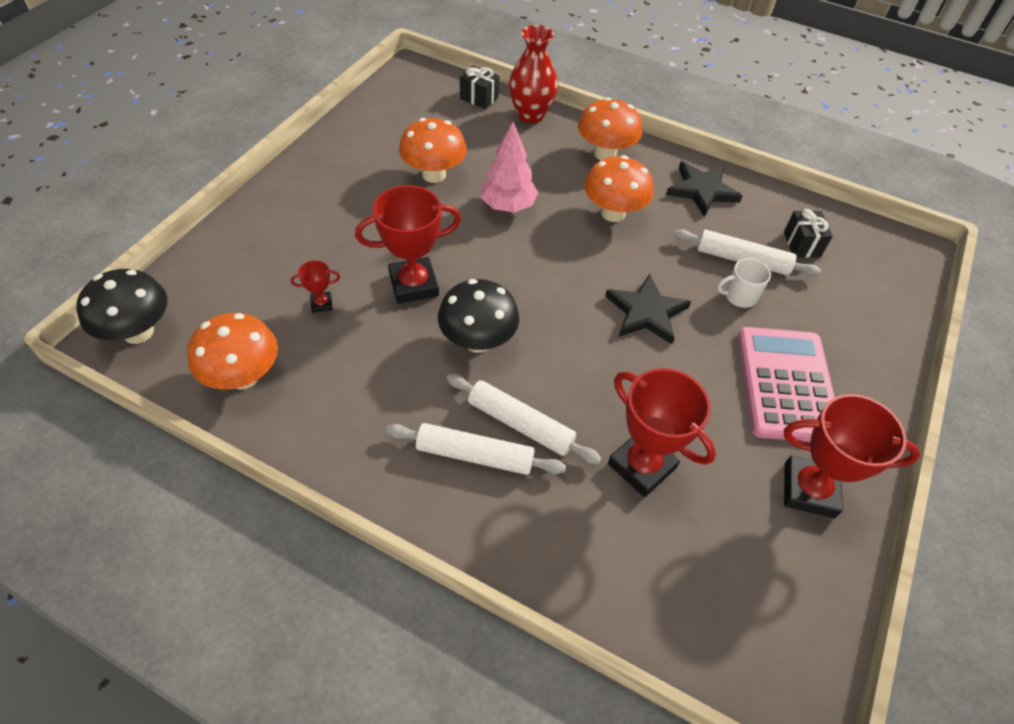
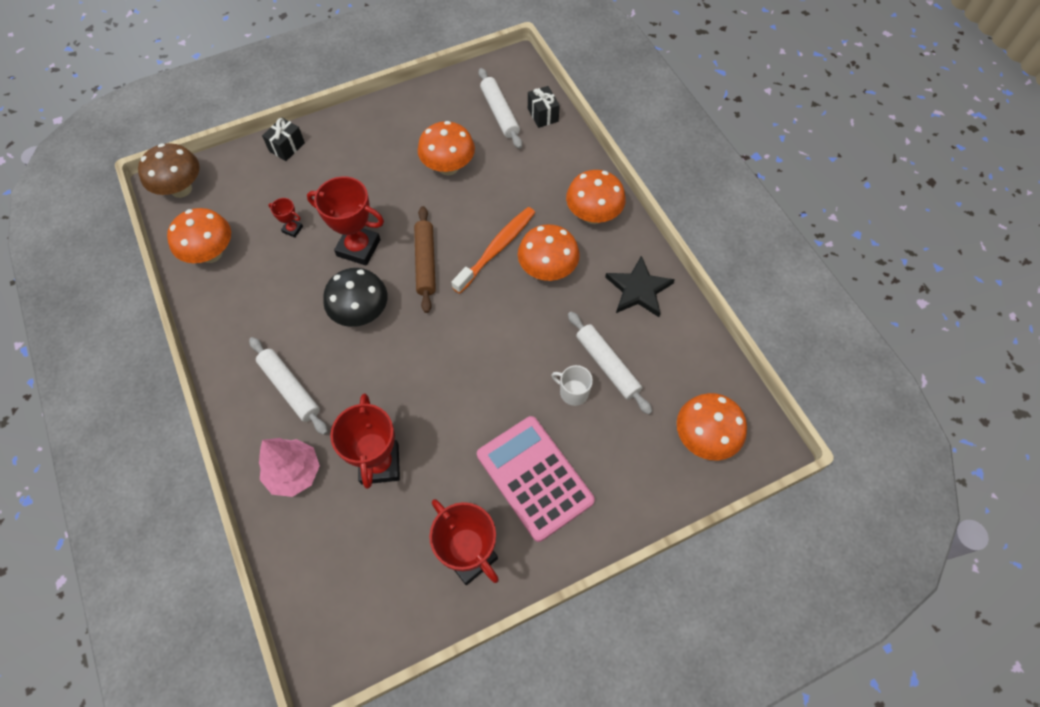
camera: 40 degrees right, 10 degrees up
black mushroom [76,269,167,344] -> brown mushroom [138,143,200,198]
white rolling pin [446,374,601,464] -> white rolling pin moved to [478,68,522,149]
pink tree [481,122,538,212] -> pink tree moved to [259,438,320,497]
red vase [509,25,558,123] -> none
black star [605,274,691,344] -> none
pink calculator [738,327,835,442] -> pink calculator turned 75 degrees counterclockwise [477,416,595,542]
black gift [784,209,833,258] -> black gift moved to [262,117,305,161]
none -> brown rolling pin [414,206,436,313]
none -> orange toothbrush [452,207,535,294]
none -> orange mushroom [677,393,747,461]

